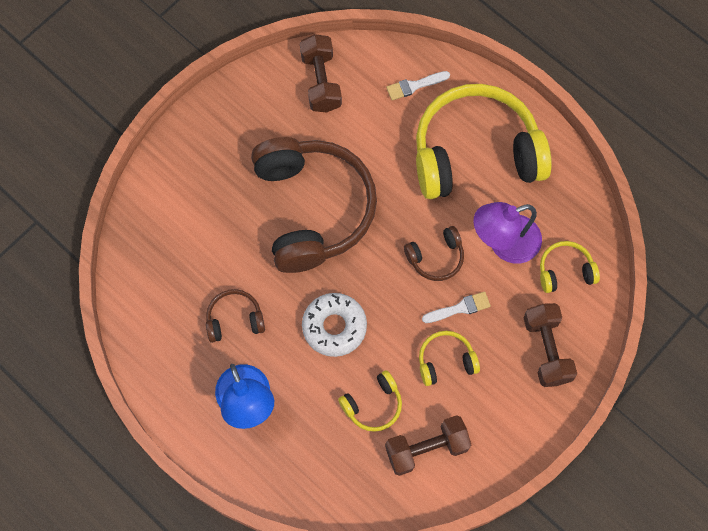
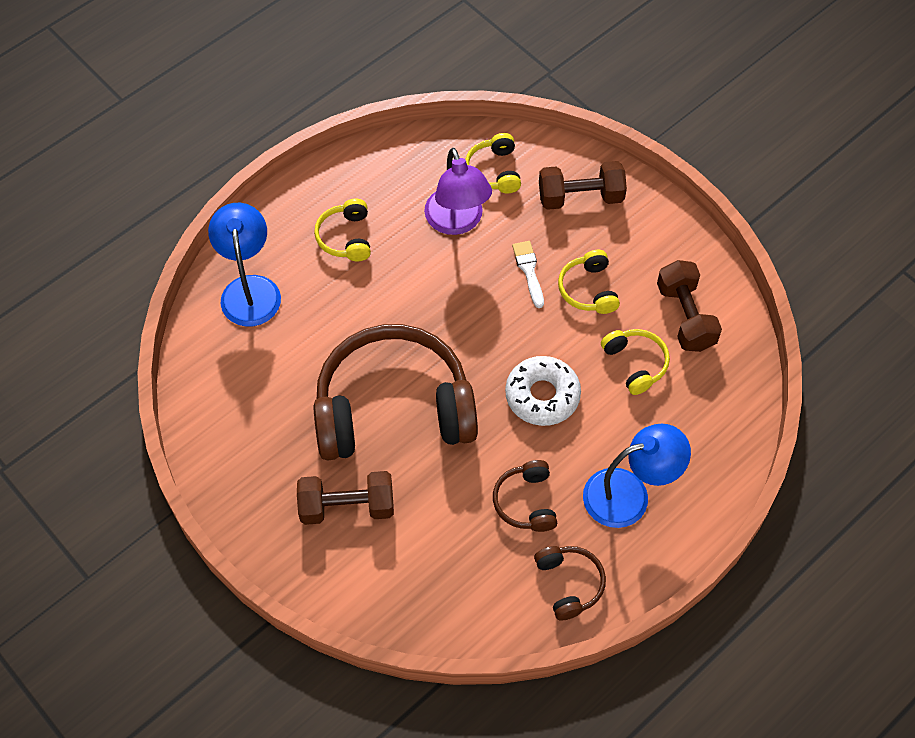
camera: 85 degrees left, 10 degrees down
brown dumbbell [300,34,342,113] -> brown dumbbell moved to [297,471,394,525]
white brush [386,71,450,100] -> blue lamp [208,203,281,327]
brown headphones [404,226,464,281] -> brown headphones moved to [534,546,606,621]
yellow headphones [416,84,552,199] -> yellow headphones [314,199,371,261], size x0.43

